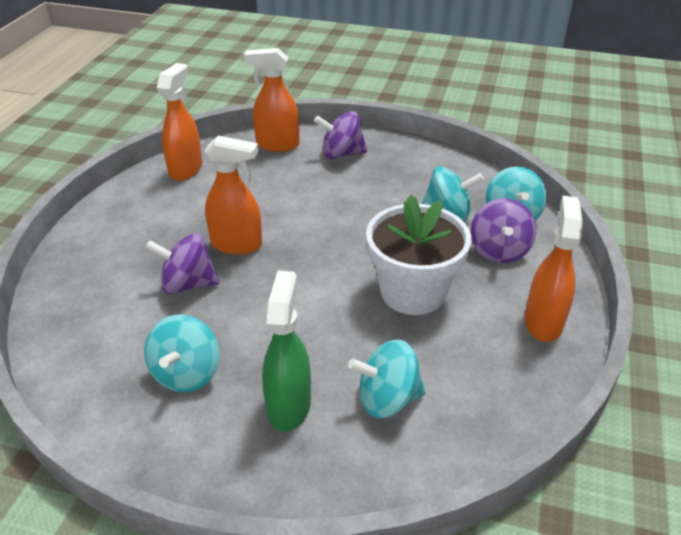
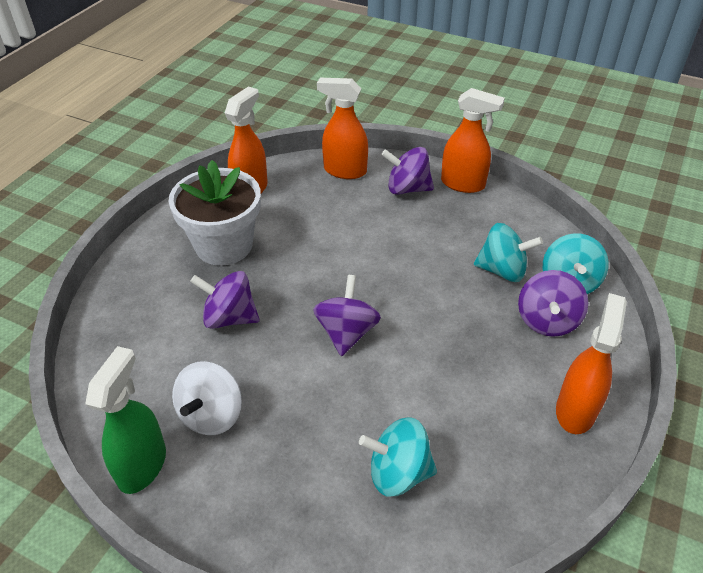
camera: 10 degrees right, 5 degrees up
turquoise spinning top [144,315,220,392] -> white spinning top [172,361,242,435]
orange spray bottle [204,135,262,255] -> orange spray bottle moved to [441,88,505,193]
green spray bottle [262,271,311,431] -> green spray bottle moved to [85,346,166,494]
white flower pot [366,195,471,315] -> white flower pot moved to [169,160,261,266]
none -> purple spinning top [313,275,381,356]

